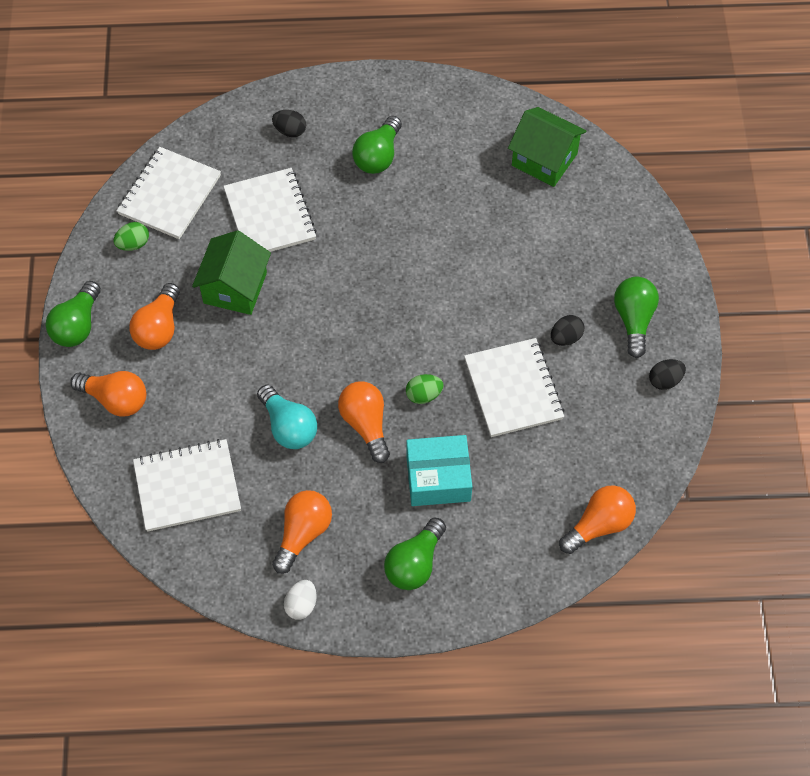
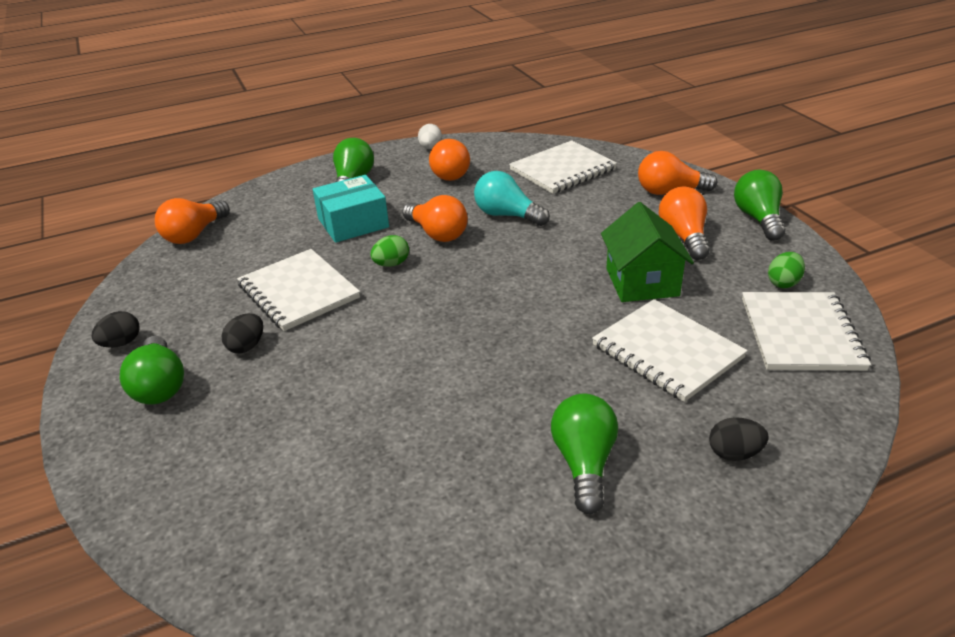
camera: 160 degrees right, 25 degrees down
green house [508,107,587,187] -> none

